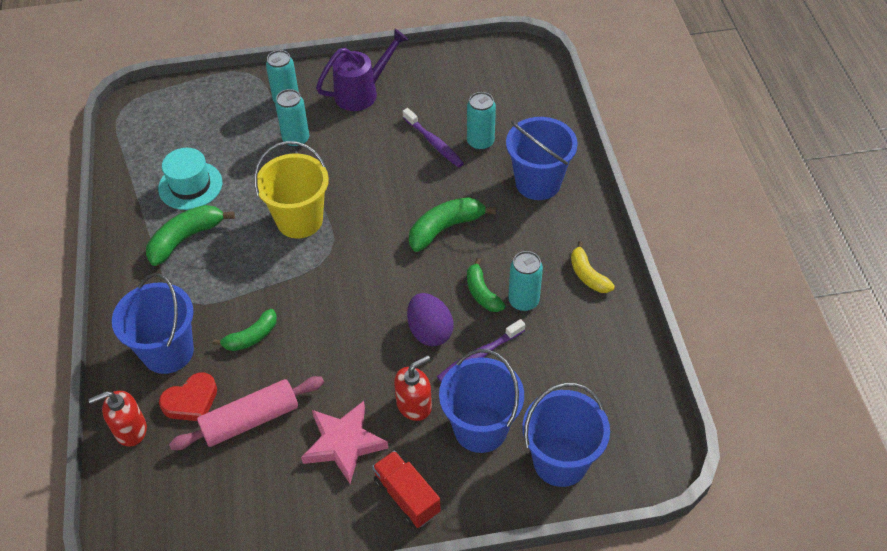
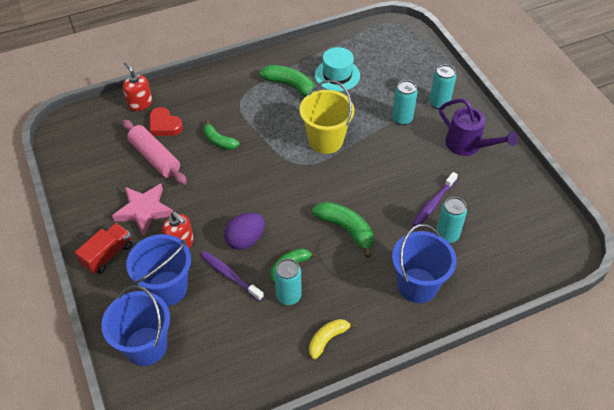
camera: 75 degrees right, 0 degrees up
blue bucket [112,273,194,374] -> none

